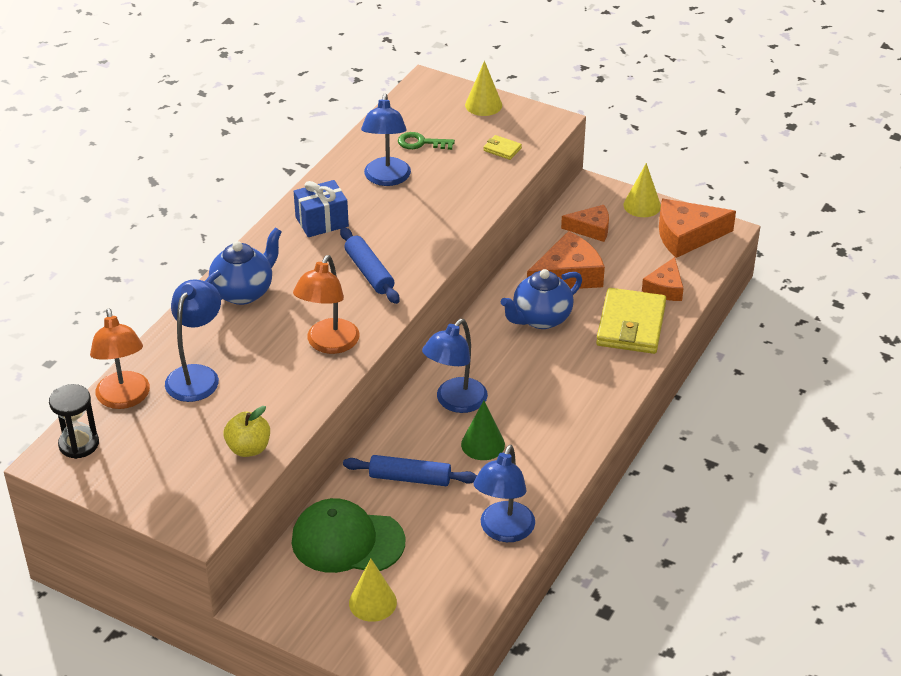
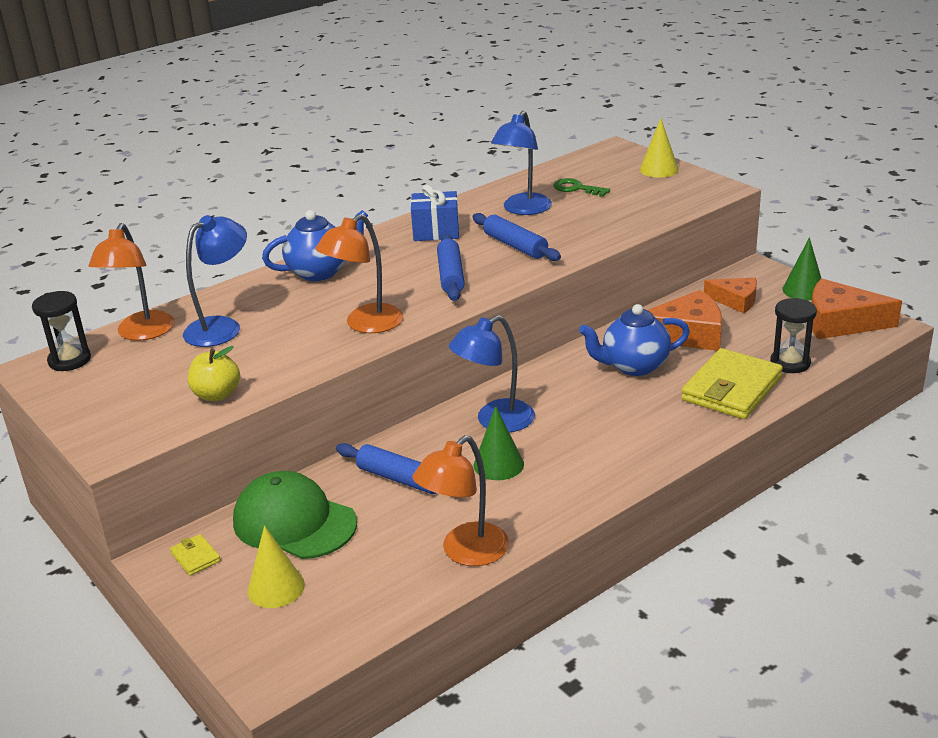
camera: 25 degrees right, 10 degrees down
blue lamp [474,445,535,542] -> orange lamp [412,435,509,566]
yellow wallet [483,135,522,160] -> yellow wallet moved to [170,534,221,576]
yellow cone [623,163,661,217] -> green cone [782,237,821,300]
orange cheese [642,257,684,301] -> black hourglass [770,298,817,373]
none -> blue rolling pin [473,213,561,261]

